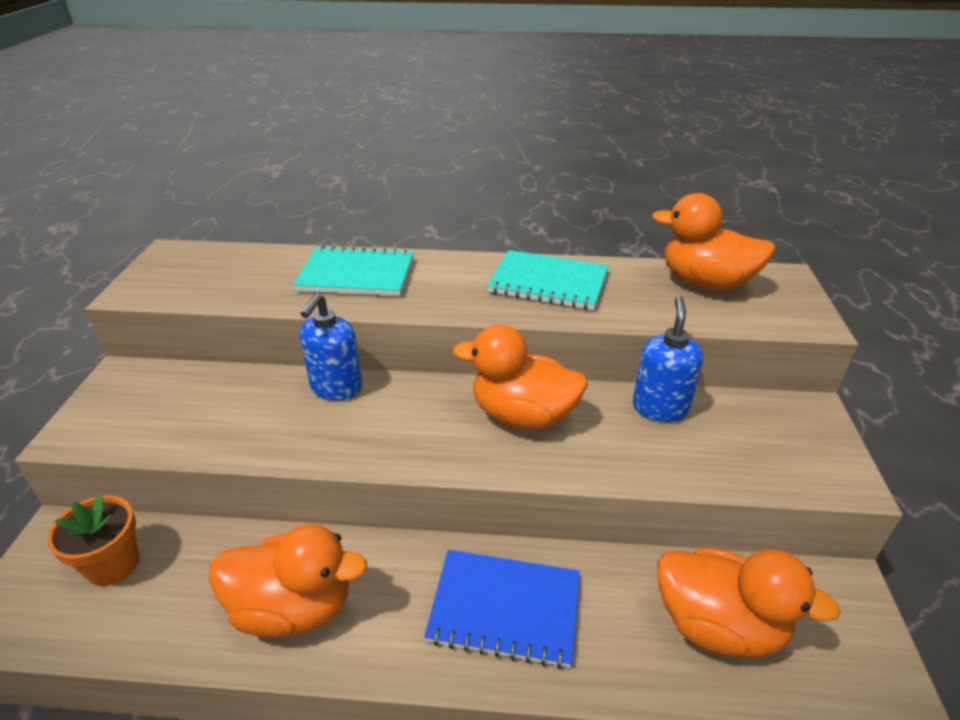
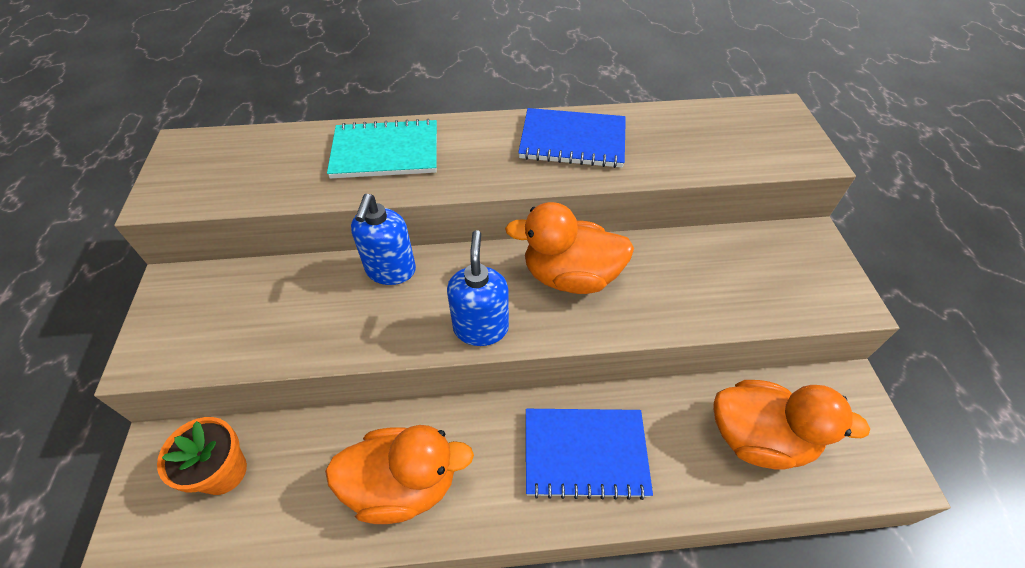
camera: 10 degrees left, 15 degrees up
turquoise notebook [487,250,608,310] -> blue notebook [518,108,626,168]
blue soap dispenser [633,297,703,422] -> blue soap dispenser moved to [447,230,509,346]
orange duck [652,193,776,290] -> none

